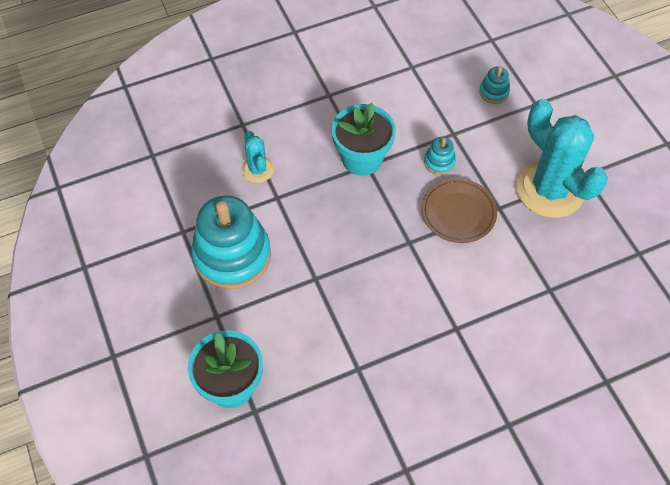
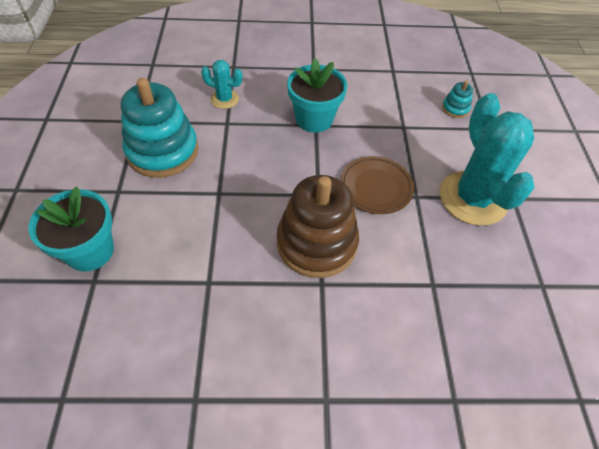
camera: 20 degrees right, 5 degrees down
turquoise cactus [242,131,274,183] -> turquoise cactus turned 75 degrees counterclockwise [201,60,243,109]
turquoise stacking toy [424,137,456,175] -> none
none -> brown stacking toy [277,175,359,278]

